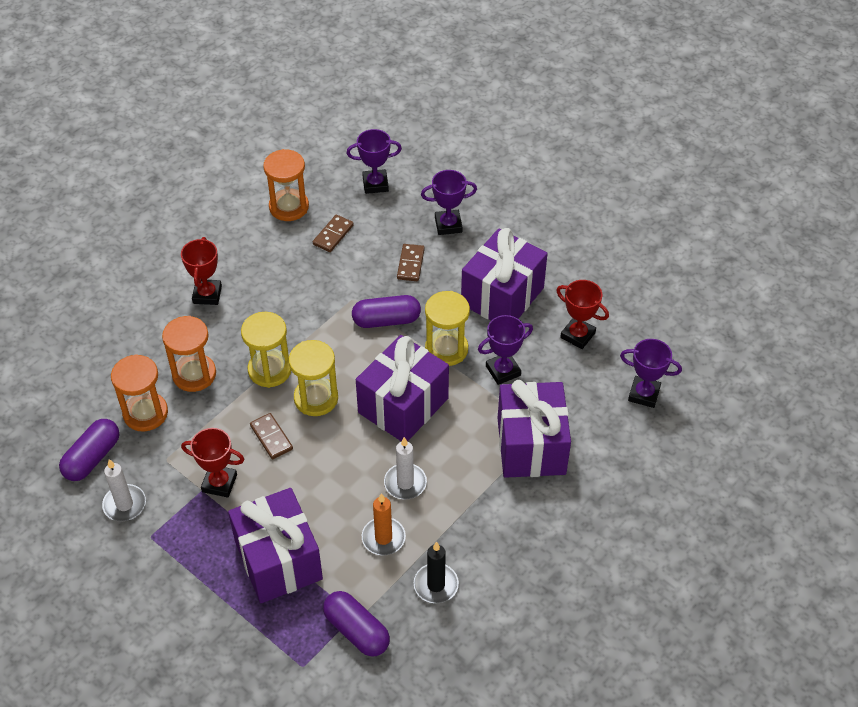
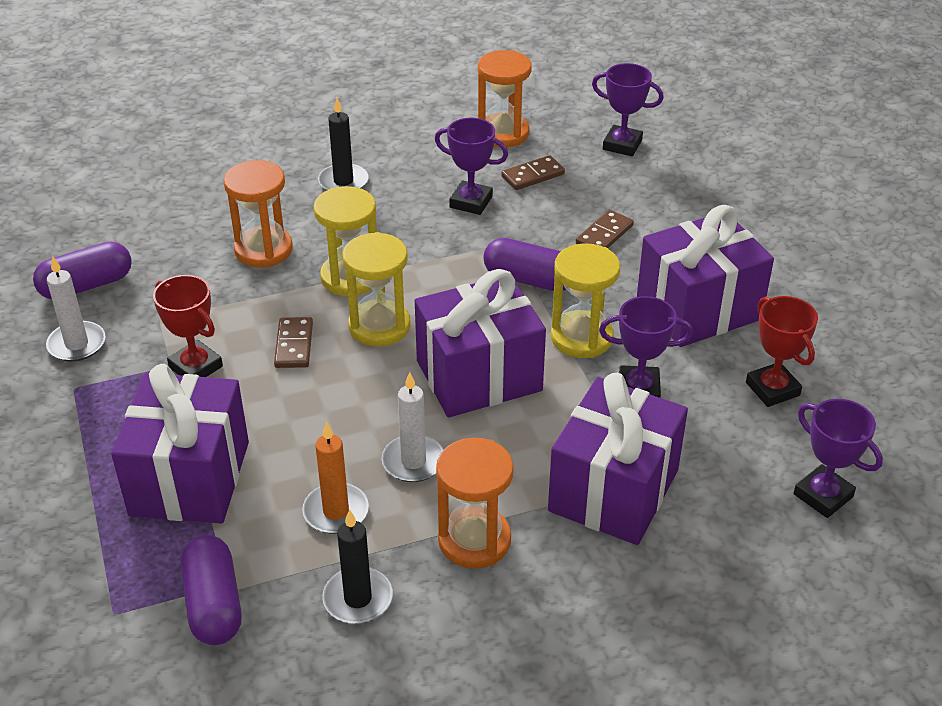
camera: 30 degrees right, 10 degrees down
orange hourglass [111,354,168,432] -> orange hourglass moved to [436,438,514,569]
red trophy [181,237,222,305] -> black candle [318,98,368,190]
purple trophy [421,170,477,235] -> purple trophy moved to [435,118,508,215]

